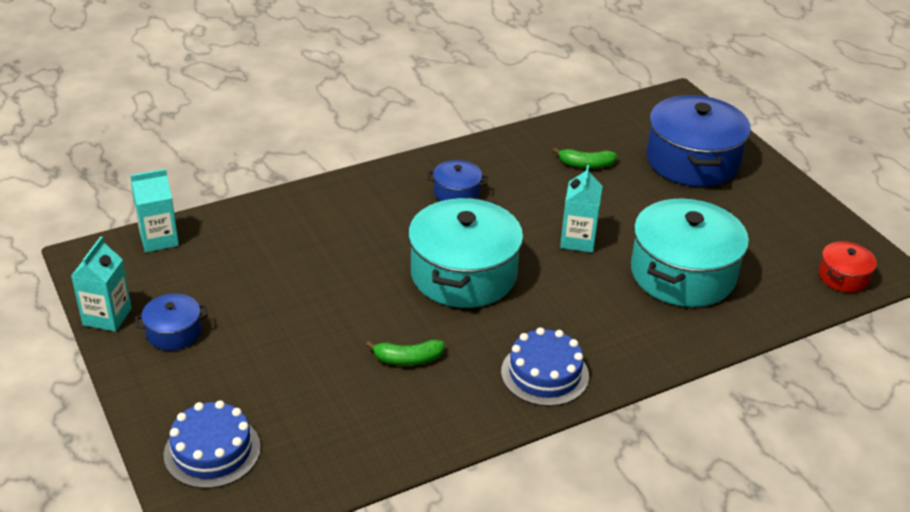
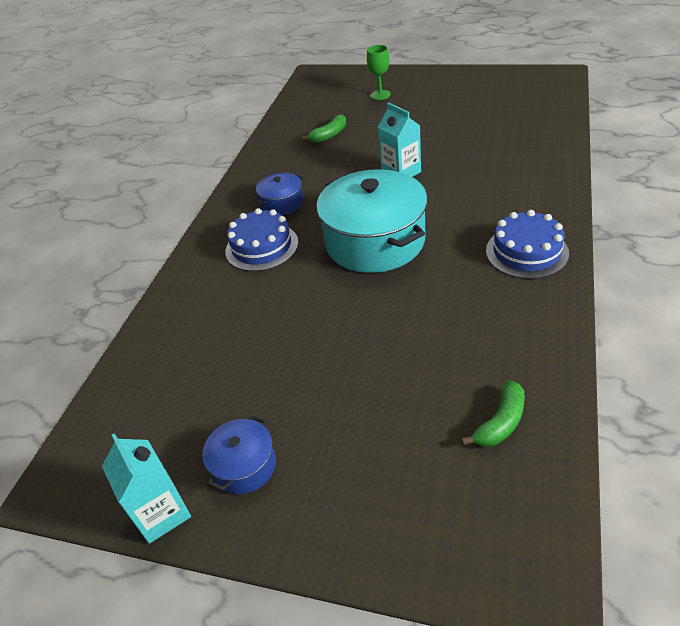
camera: 40 degrees left, 5 degrees up
turquoise carton [130,169,179,252] -> none
blue cake [164,401,261,489] -> blue cake moved to [225,208,298,271]
green banana [366,339,445,366] -> green banana moved to [461,380,525,447]
turquoise pot [631,198,749,307] -> none
blue pot [647,95,751,187] -> green goblet [367,45,391,100]
red pot [819,241,877,293] -> none

